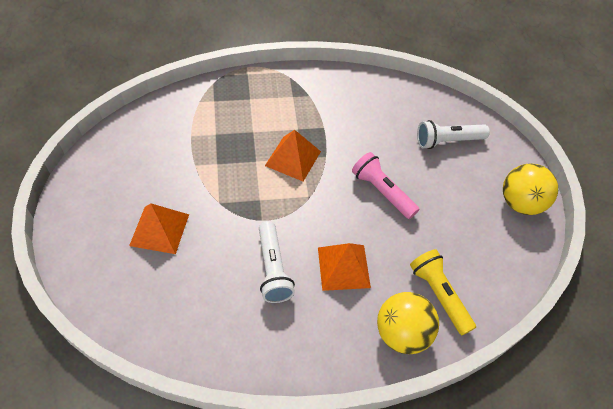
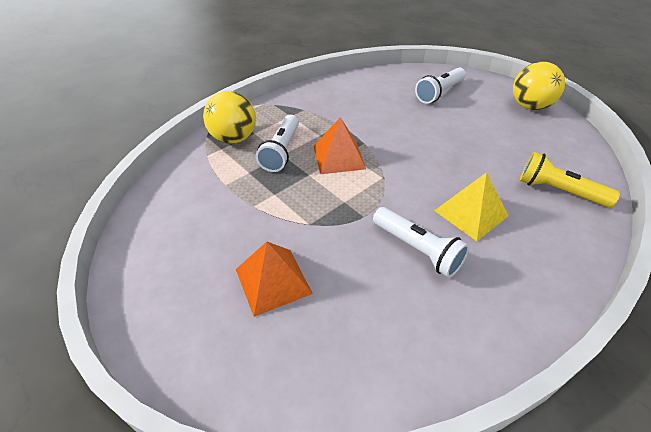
camera: 30 degrees left, 10 degrees down
orange pyramid [318,243,371,291] -> yellow pyramid [434,172,509,241]
pink flashlight [352,152,419,219] -> none
yellow ball [377,292,439,354] -> yellow ball moved to [203,91,256,144]
none -> white flashlight [256,115,299,172]

